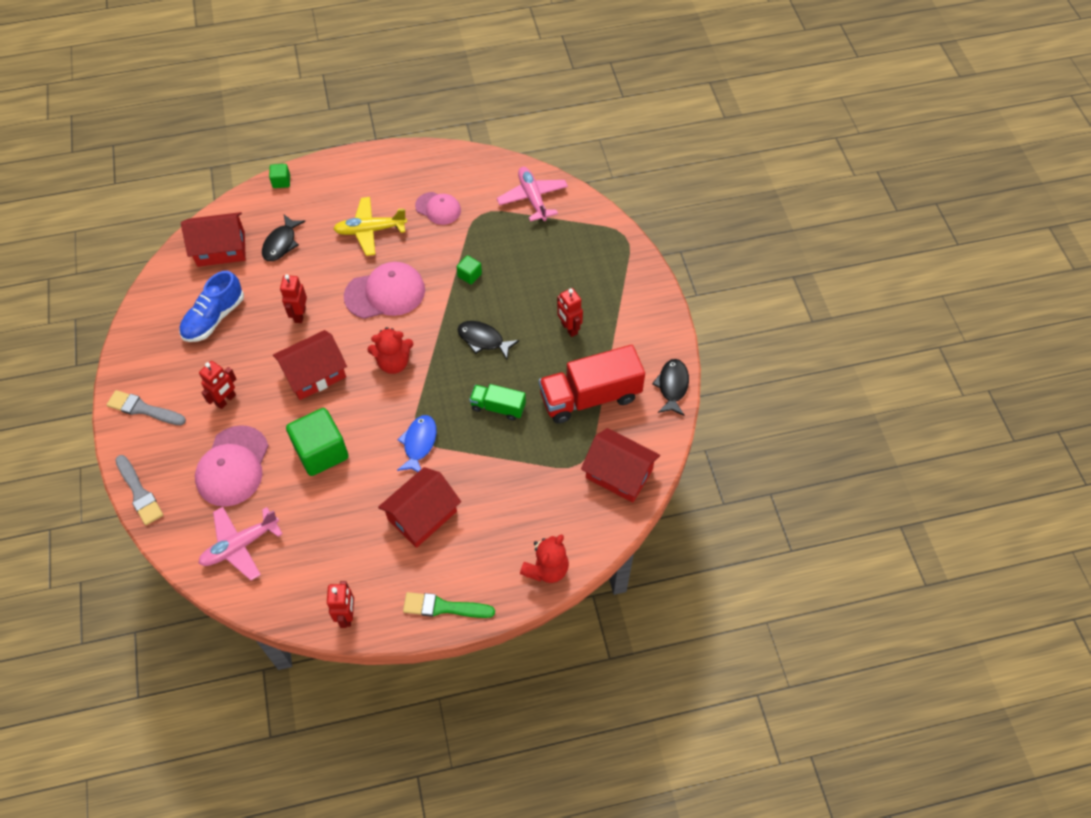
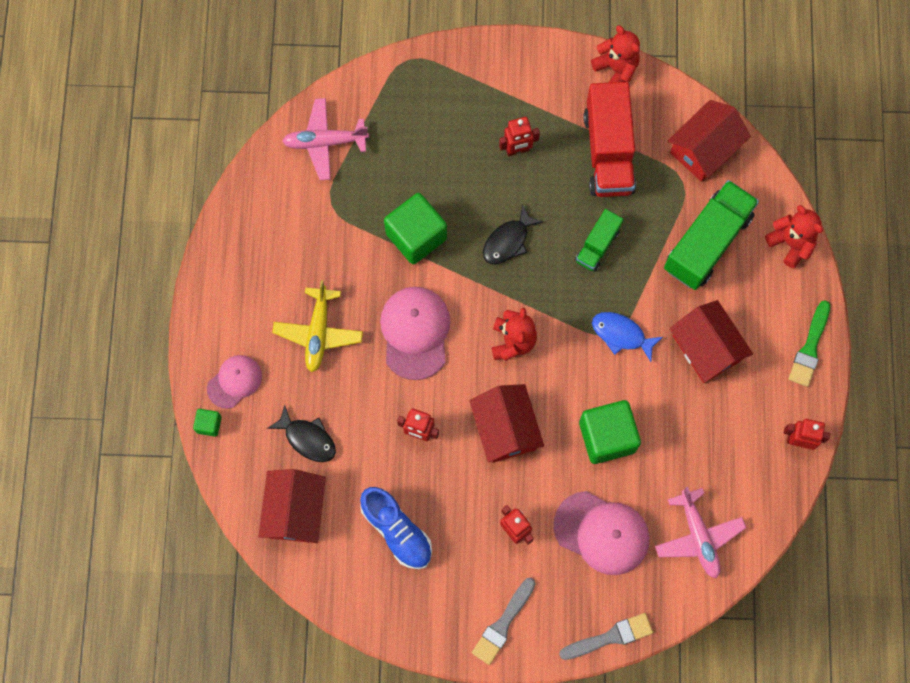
camera: 75 degrees left, 15 degrees up
pink cap [415,192,461,225] -> pink cap moved to [207,355,262,409]
green cube [457,255,482,284] -> green cube [384,193,447,264], size x2.16
black fish [652,359,689,416] -> red teddy bear [591,25,640,83]
none -> green truck [664,180,759,290]

